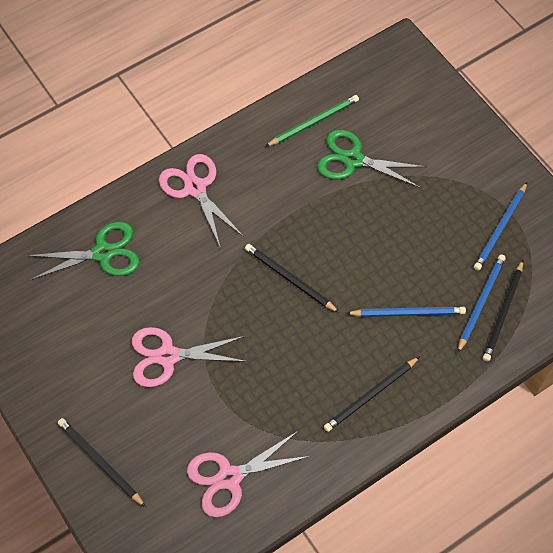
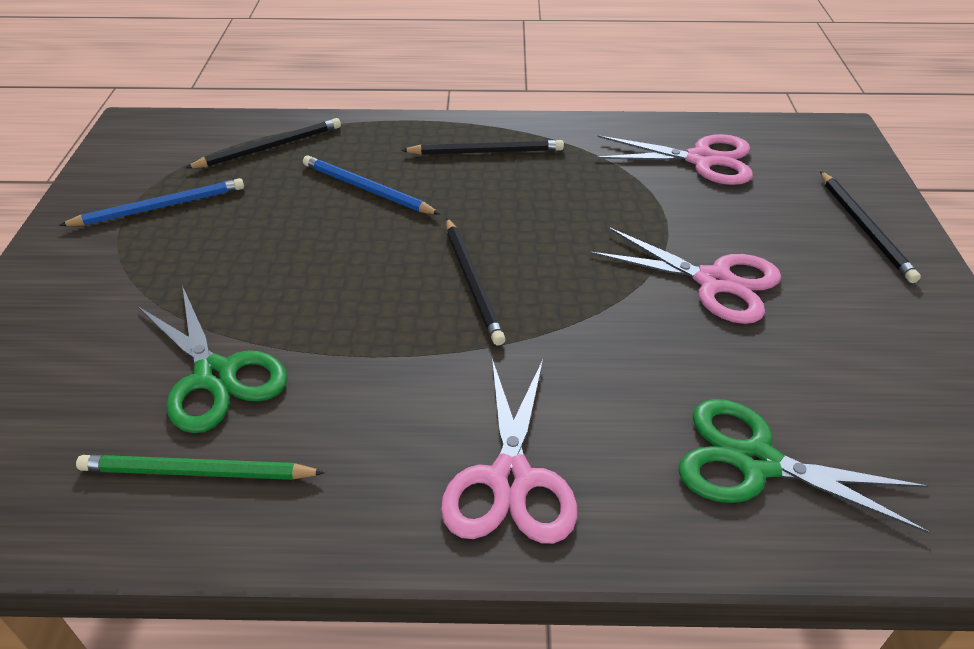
camera: 145 degrees left, 20 degrees down
blue pencil [458,254,506,353] -> none

